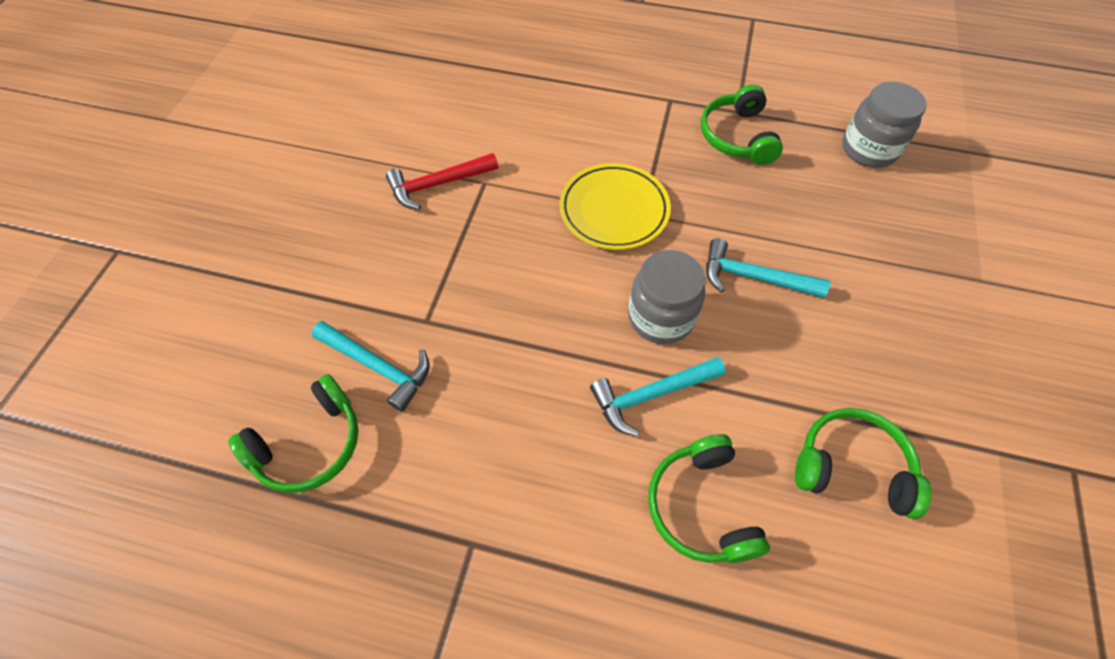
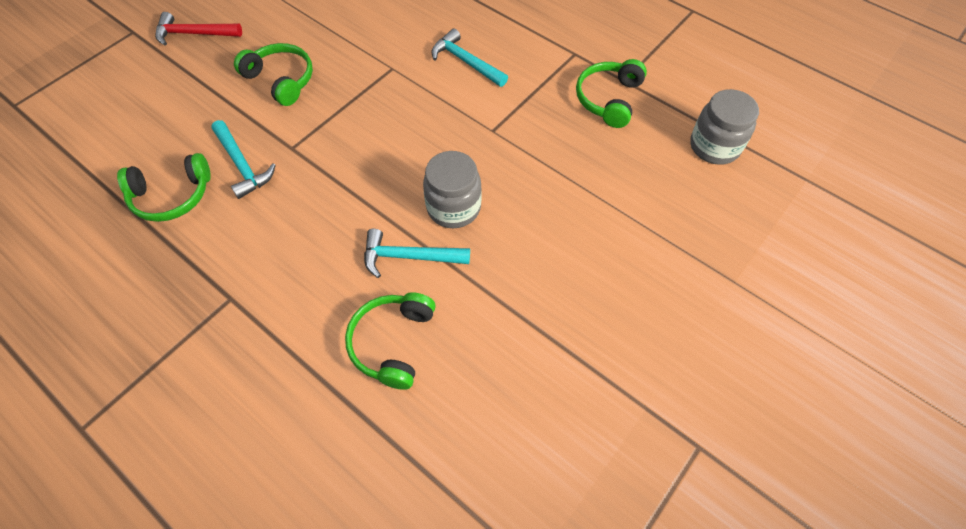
camera: 25 degrees right, 0 degrees up
red hammer [386,153,498,210] -> red hammer moved to [155,12,242,46]
yellow plate [560,163,671,250] -> none
turquoise hammer [706,238,830,298] -> turquoise hammer moved to [431,28,508,87]
green headphones [795,408,931,519] -> green headphones moved to [234,43,313,106]

